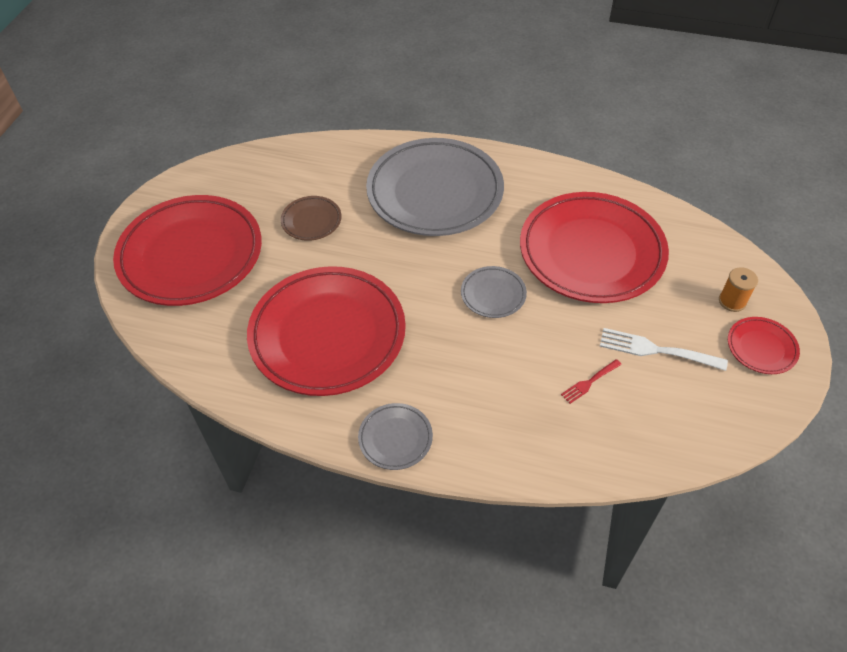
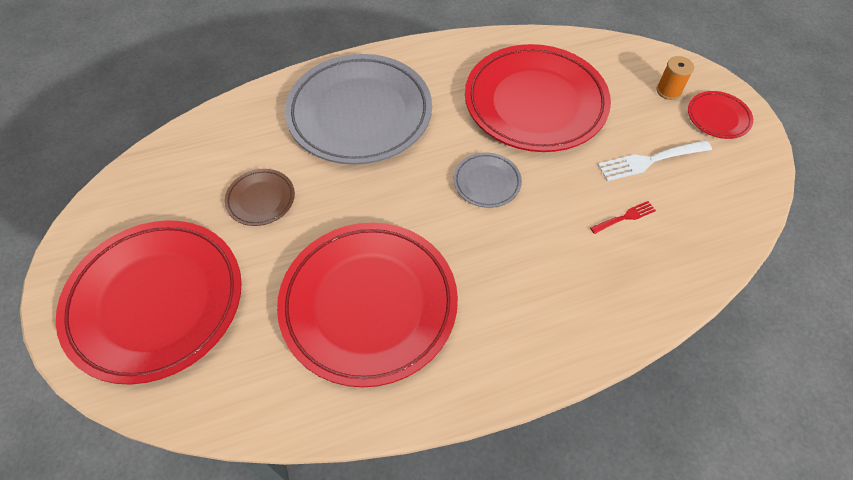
camera: 35 degrees left, 5 degrees up
grey plate [358,403,433,470] -> none
red fork [561,359,622,404] -> red fork turned 135 degrees counterclockwise [590,201,656,234]

